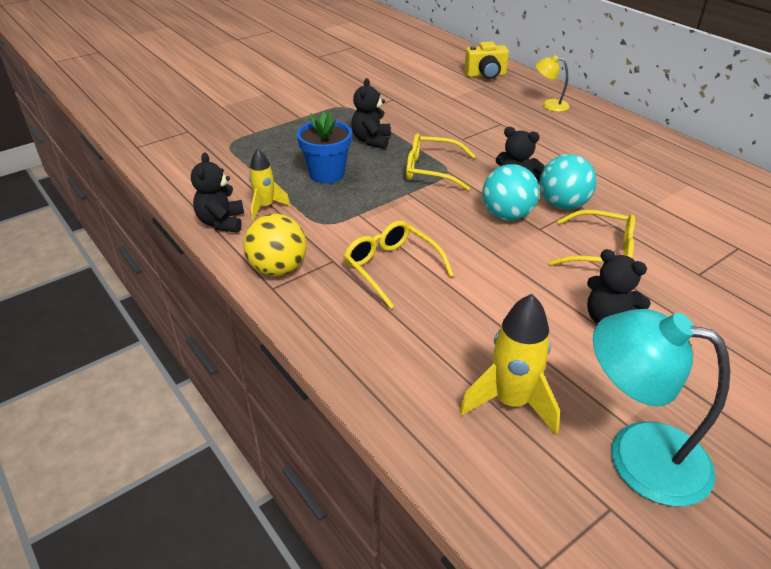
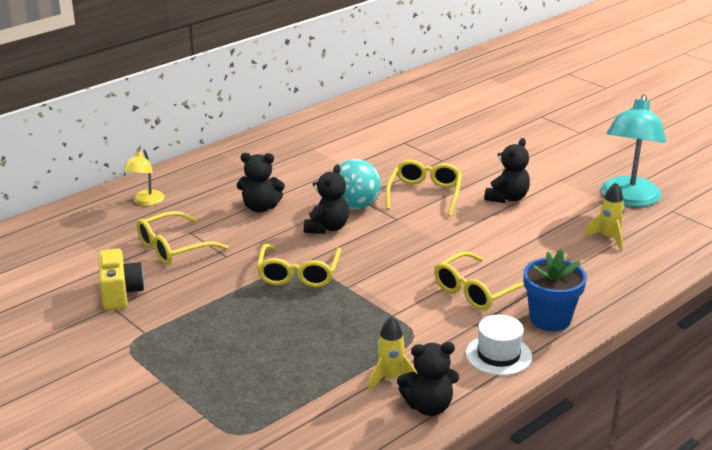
camera: 95 degrees left, 10 degrees down
yellow ball [243,214,306,276] -> white hat [466,315,532,376]
blue flower pot [297,111,352,184] -> blue flower pot moved to [524,250,587,331]
black teddy bear [351,78,391,149] -> black teddy bear moved to [237,153,285,213]
yellow rocket [459,294,560,435] -> yellow rocket [584,182,625,250], size x0.63
yellow camera [464,42,509,79] -> yellow camera moved to [98,248,144,311]
turquoise ball [482,164,539,221] -> none
none -> yellow glasses [137,211,228,265]

